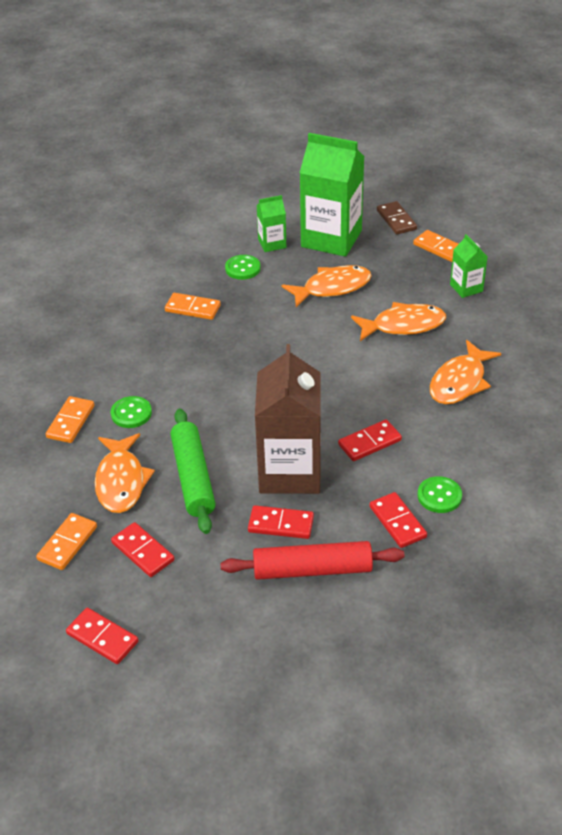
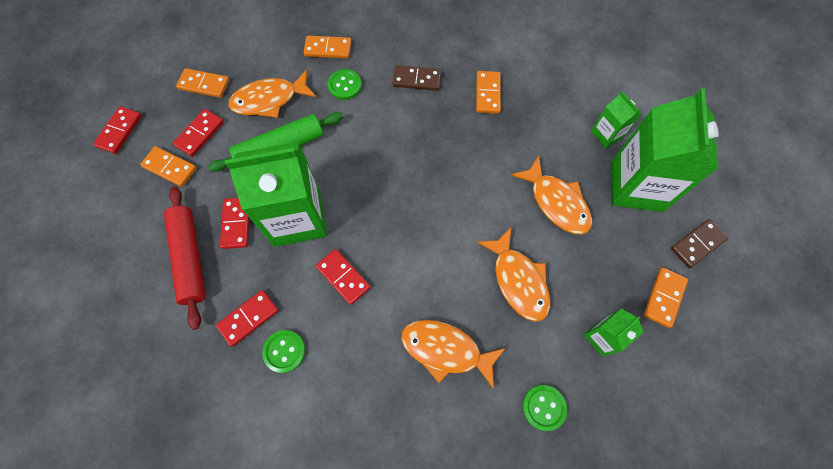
camera: 75 degrees right, 25 degrees up
green button [225,255,261,280] -> green button moved to [522,385,567,431]
brown carton [255,344,321,494] -> green carton [225,142,327,247]
none -> orange domino [140,146,197,187]
none -> brown domino [392,65,441,91]

